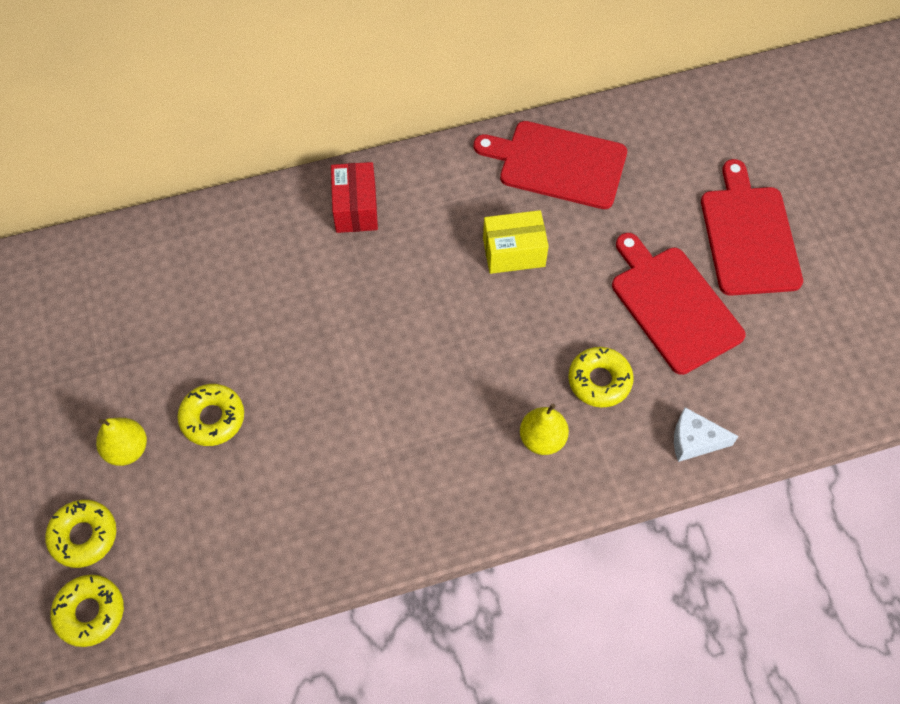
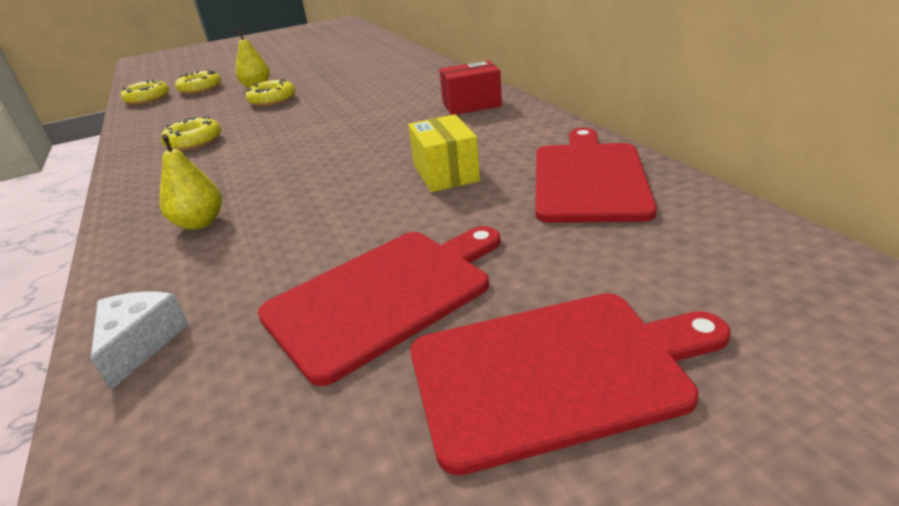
camera: 85 degrees right, 30 degrees down
yellow donut [568,347,634,408] -> yellow donut moved to [161,116,221,151]

